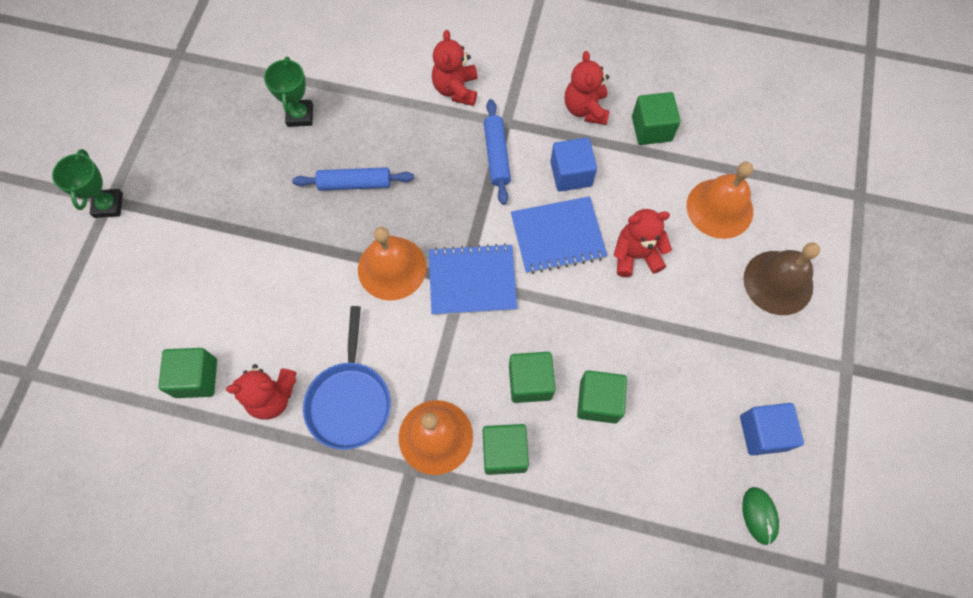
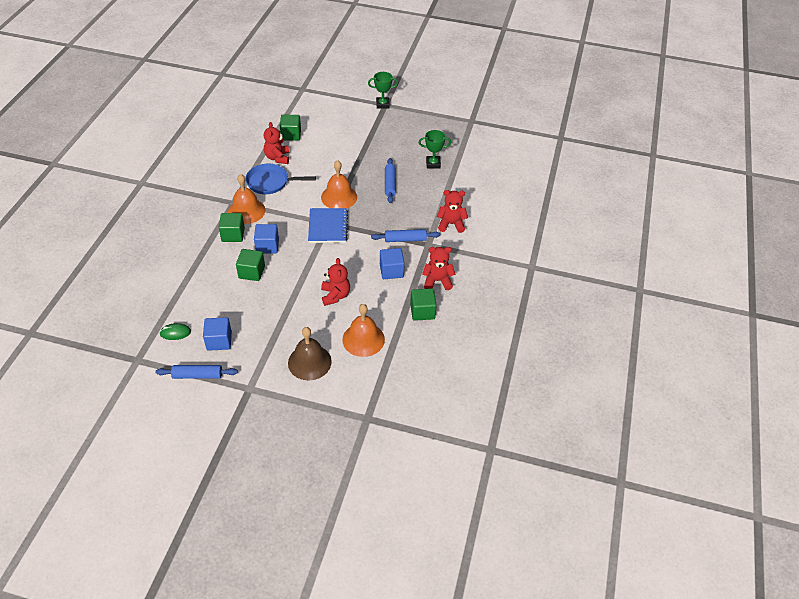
camera: 90 degrees right, 20 degrees down
green cube [509,352,555,403] -> blue cube [254,224,279,254]
blue notebook [511,196,607,274] -> none
none -> blue rolling pin [156,365,238,379]

